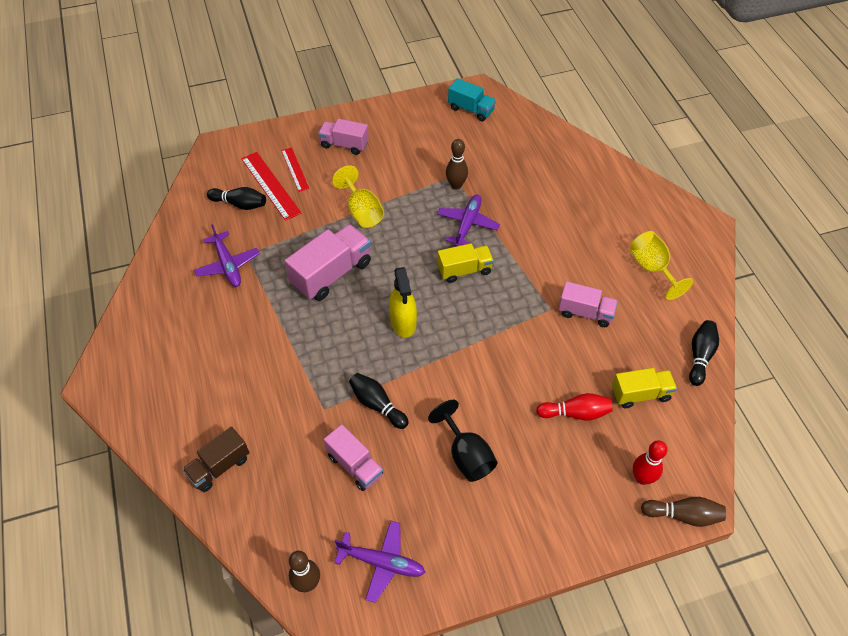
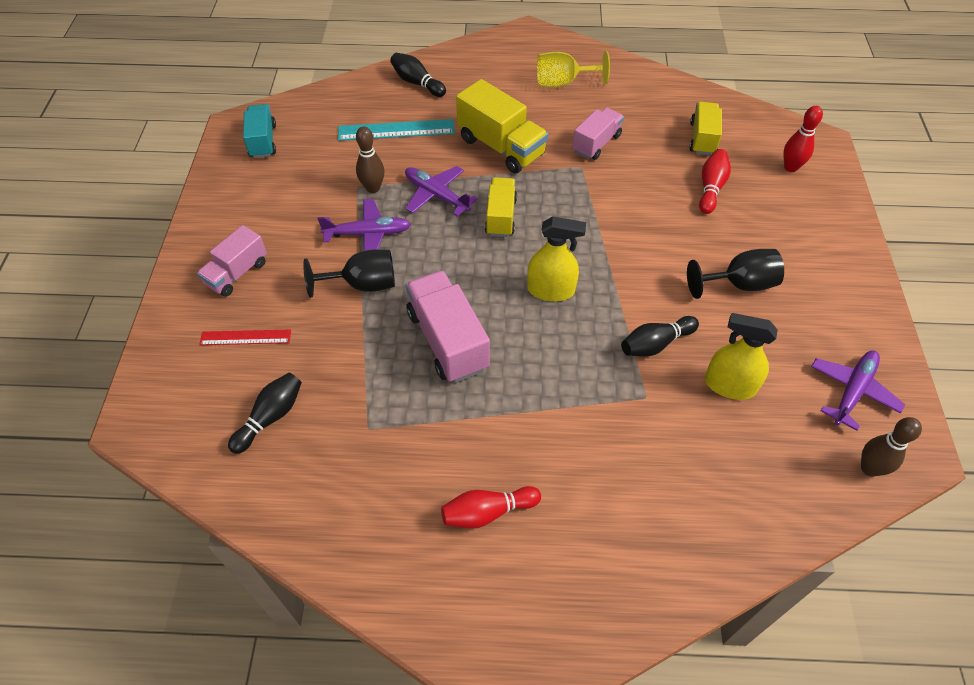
camera: 70 degrees left, 0 degrees up
brown truck [182,427,249,492] -> none
purple plane [194,224,260,287] -> purple plane moved to [317,199,411,251]
red ruler [241,152,301,221] -> none
pink truck [324,424,383,491] -> yellow spray bottle [705,313,778,400]
yellow goblet [332,165,384,228] -> black goblet [303,249,395,298]
turquoise truck [448,78,496,121] -> turquoise truck turned 60 degrees counterclockwise [243,104,276,158]
brown bowling pin [641,497,726,527] -> none
black bowling pin [689,320,719,386] -> black bowling pin moved to [390,53,446,97]
none -> turquoise ruler [338,119,455,141]
none -> red bowling pin [441,486,541,529]
none -> yellow truck [456,79,548,173]

